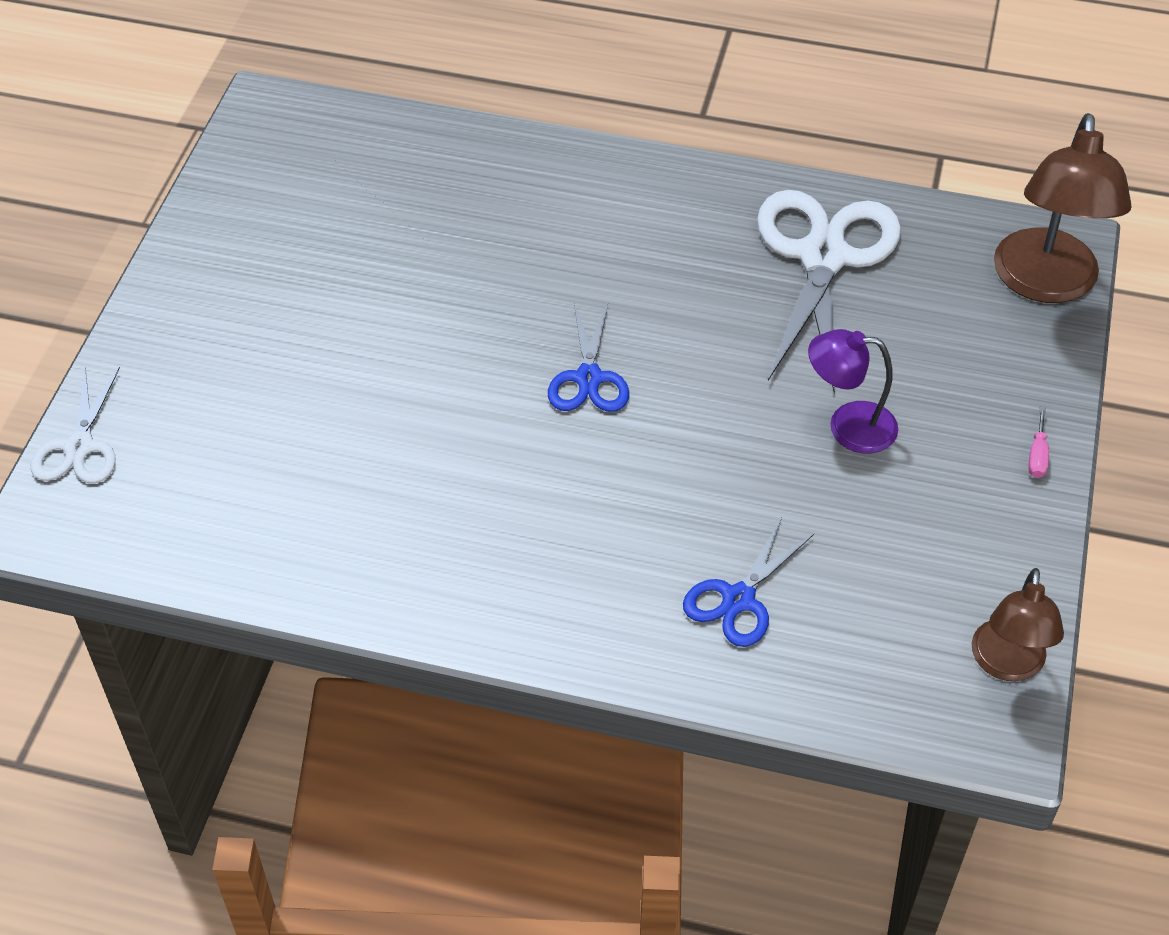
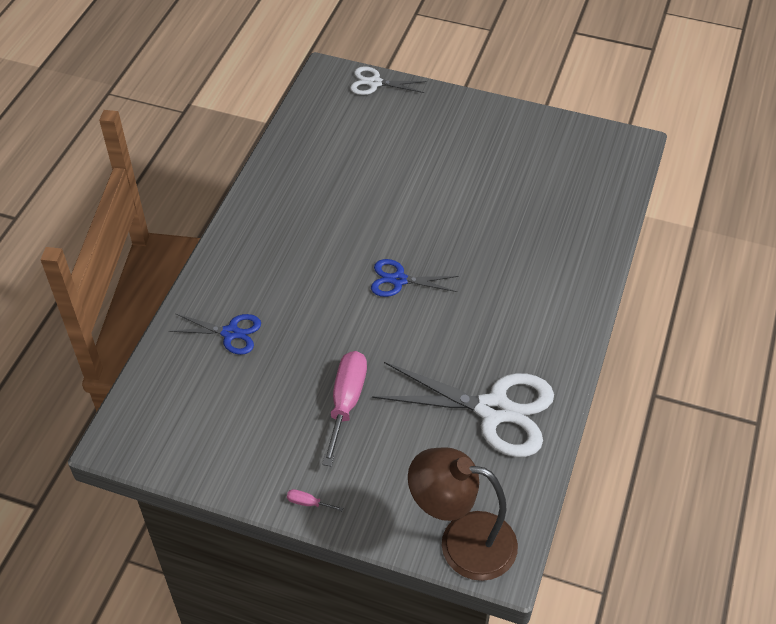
camera: 95 degrees right, 0 degrees up
blue scissors [683,517,814,647] -> blue scissors turned 150 degrees clockwise [169,313,261,355]
purple lamp [808,329,898,454] -> pink screwdriver [322,351,367,466]
brown lamp [972,568,1064,681] -> none

